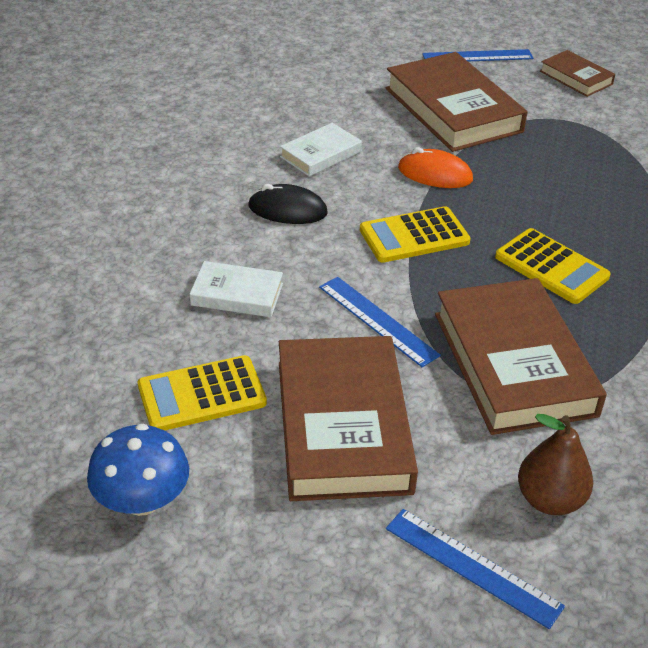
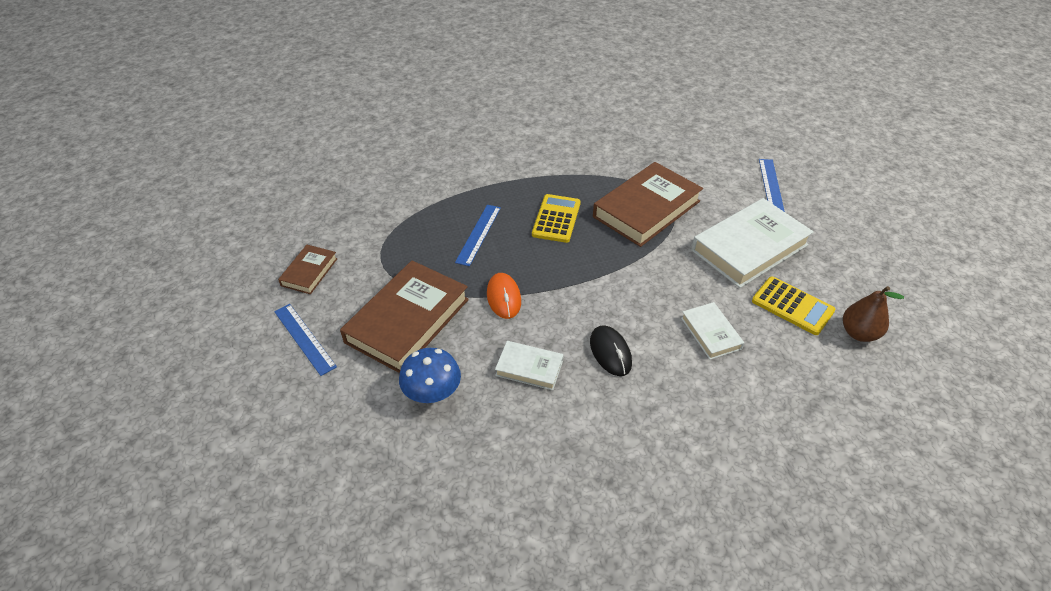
camera: 120 degrees left, 5 degrees up
blue mushroom [87,424,189,516] -> blue mushroom moved to [399,348,461,403]
brown book [279,336,418,501] -> white book [691,198,814,288]
blue ruler [319,277,441,367] -> blue ruler moved to [455,205,501,266]
yellow calculator [360,206,470,263] -> none
brown pear [518,414,593,515] -> brown pear moved to [843,286,904,342]

